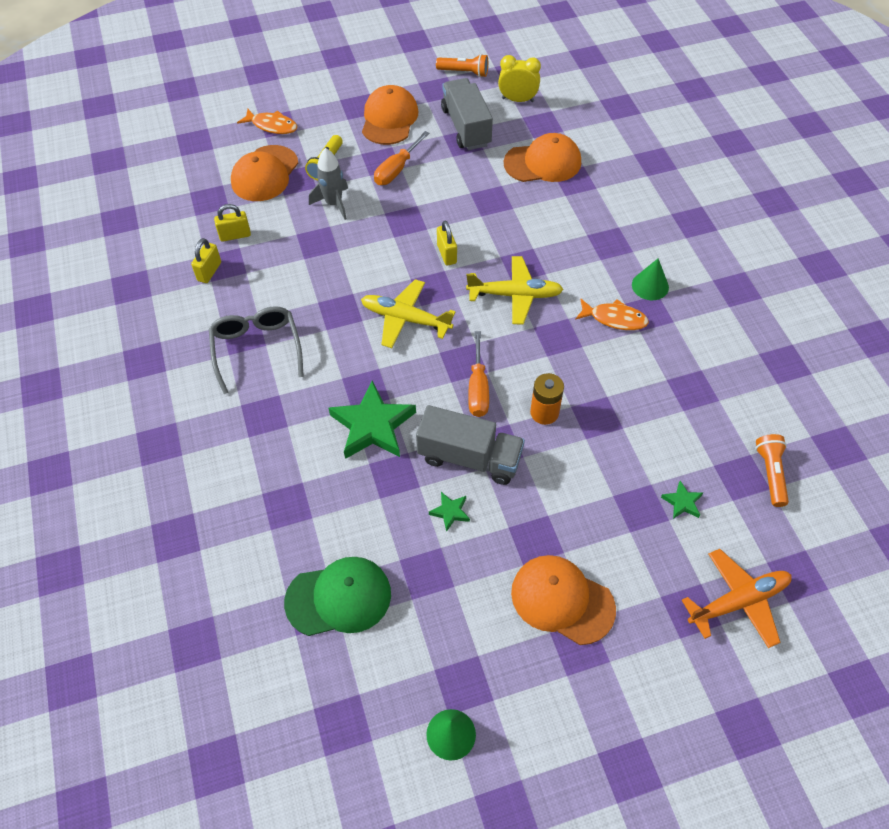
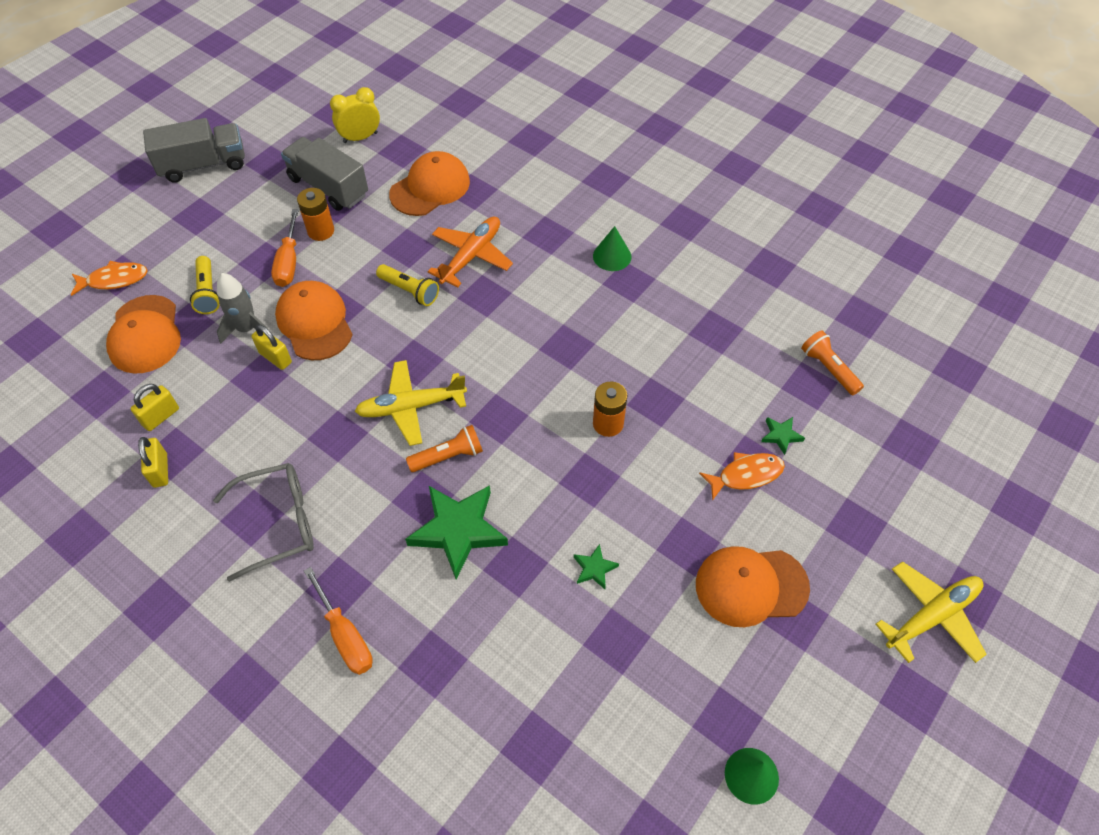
camera: 35 degrees left, 0 degrees up
grey glasses [209,306,304,394] -> grey glasses turned 120 degrees clockwise [213,463,314,582]
green cap [284,557,391,636] -> none
orange cap [362,85,418,145] -> orange cap moved to [275,281,353,360]
grey truck [416,405,525,485] -> grey truck moved to [143,118,245,183]
orange flashlight [436,54,488,77] -> orange flashlight moved to [406,425,483,472]
yellow padlock [437,221,457,266] -> yellow padlock moved to [251,325,292,370]
yellow plane [466,256,564,325] -> yellow plane moved to [875,561,987,663]
orange screwdriver [468,331,489,417] -> orange screwdriver moved to [304,567,373,675]
orange fish [575,299,649,330] -> orange fish moved to [699,452,785,501]
orange plane [682,549,792,648] -> orange plane moved to [428,217,513,287]
none -> orange battery [297,188,334,241]
none -> yellow flashlight [376,264,439,306]

